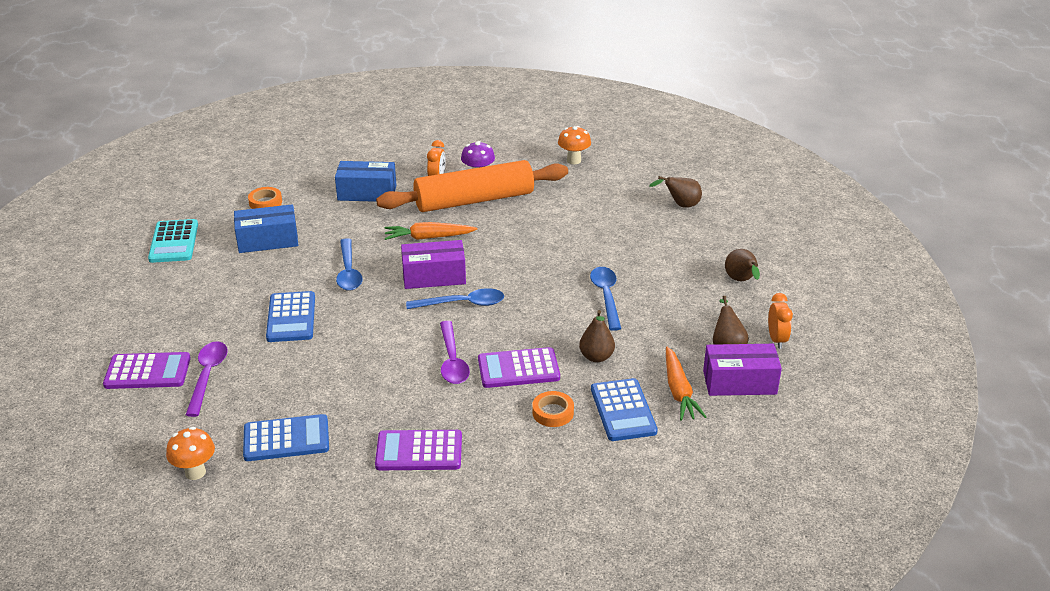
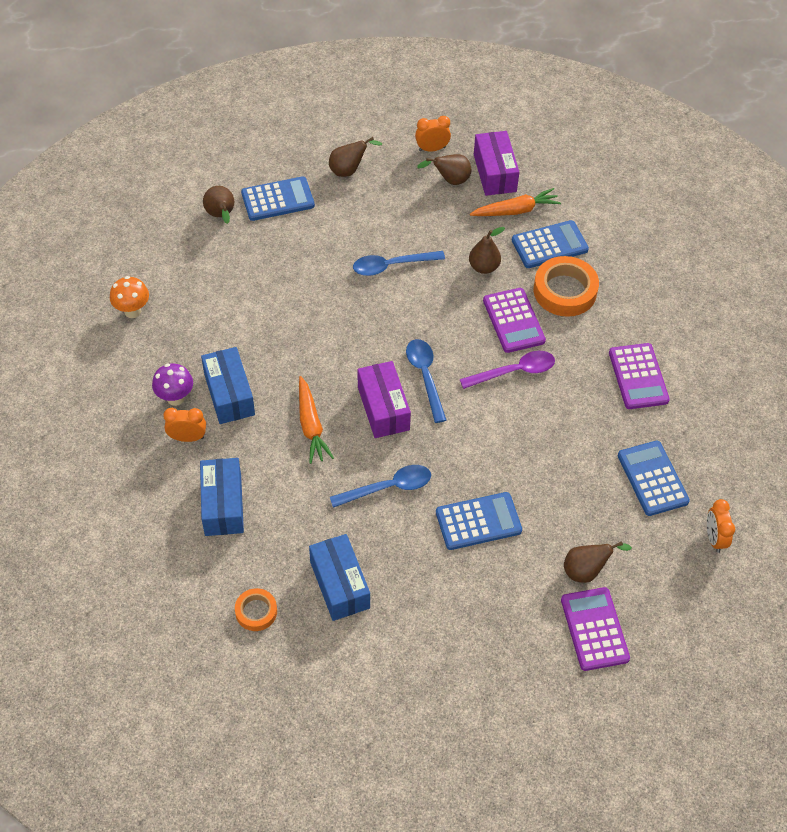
camera: 100 degrees left, 20 degrees up
turquoise calculator [148,219,198,263] -> none
orange mushroom [166,427,215,480] -> orange clock [707,499,735,553]
purple spoon [186,341,228,417] -> brown pear [564,541,632,583]
orange rolling pin [376,160,568,212] -> blue box [201,347,255,424]
orange tape [532,391,574,427] -> orange tape [534,256,599,317], size x1.78
none -> blue calculator [241,176,315,221]

